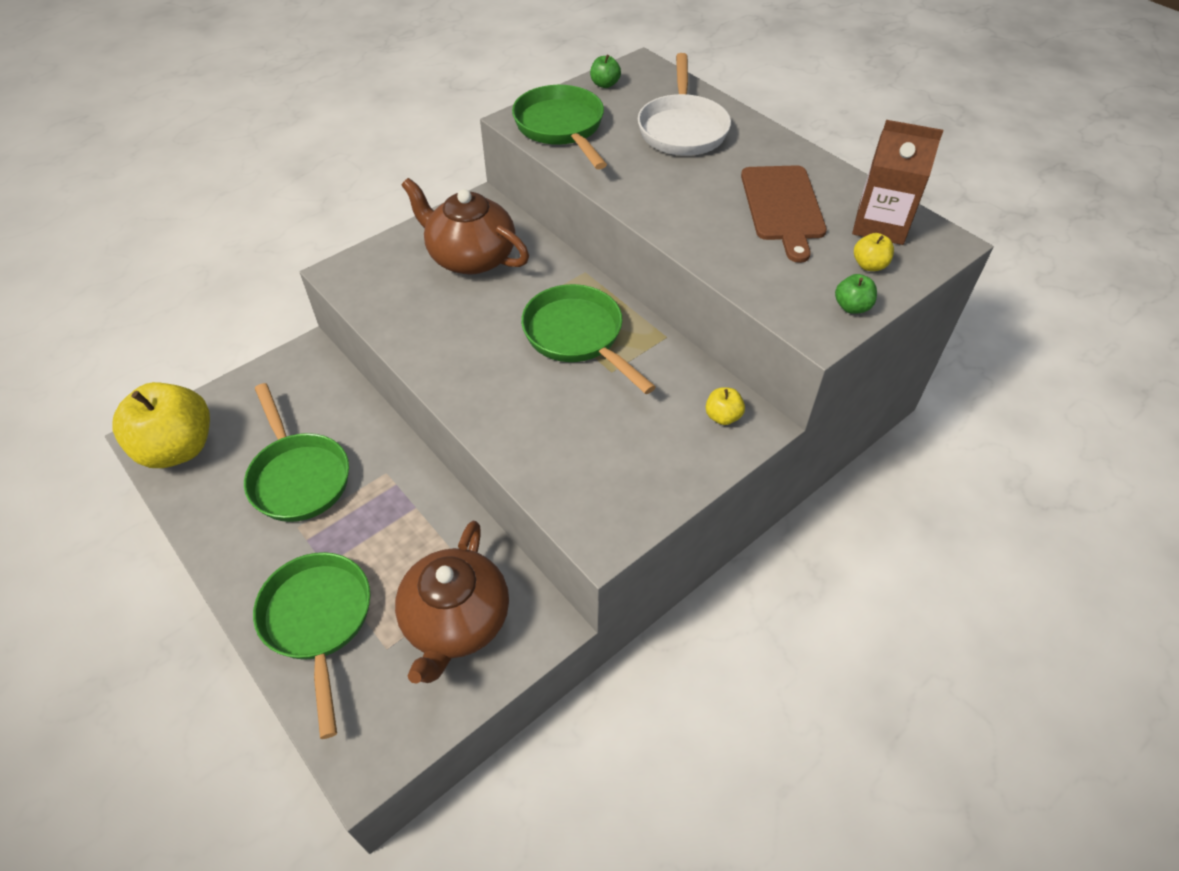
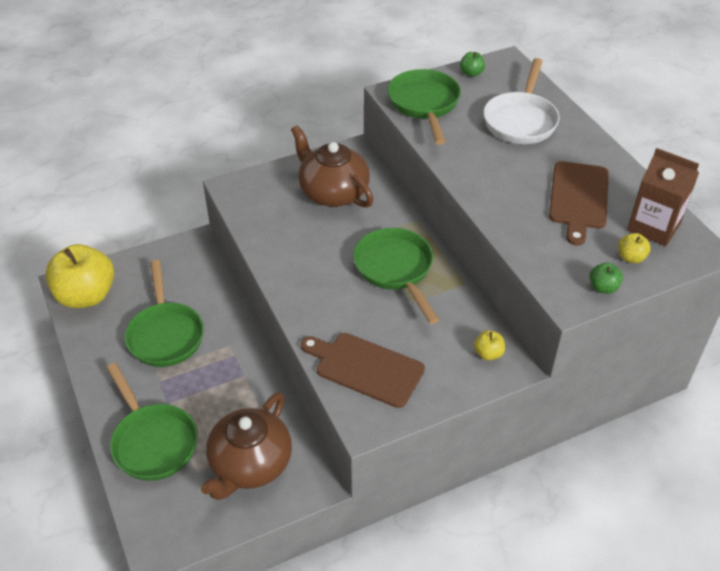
camera: 15 degrees right, 5 degrees down
green pan [253,552,370,739] -> green pan turned 150 degrees clockwise [107,363,198,481]
none -> brown cutting board [301,333,425,408]

